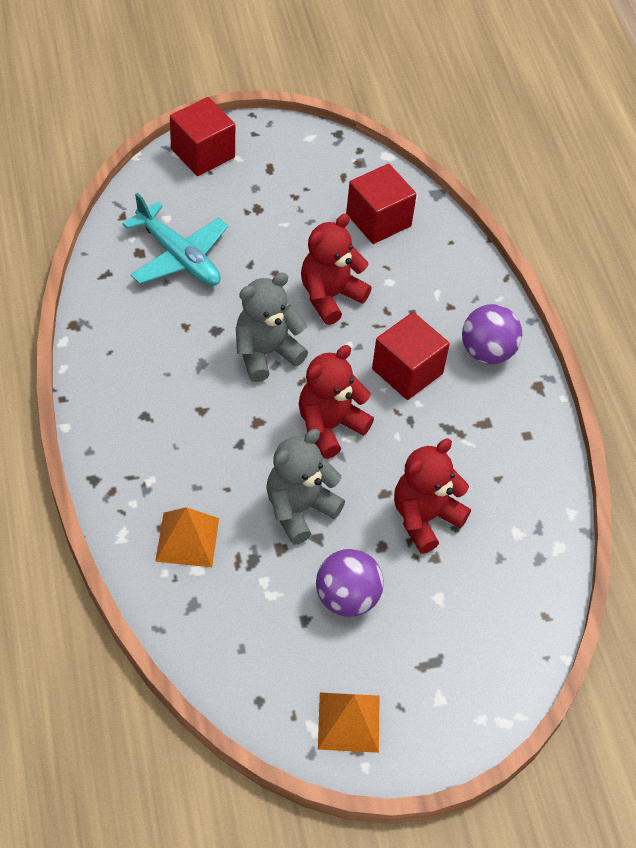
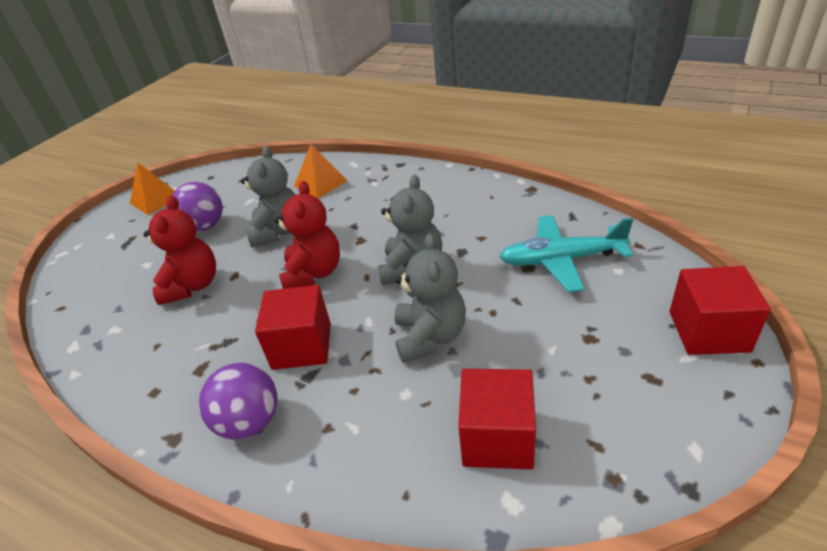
camera: 140 degrees right, 15 degrees down
red teddy bear [301,214,372,325] -> grey teddy bear [395,233,466,363]

